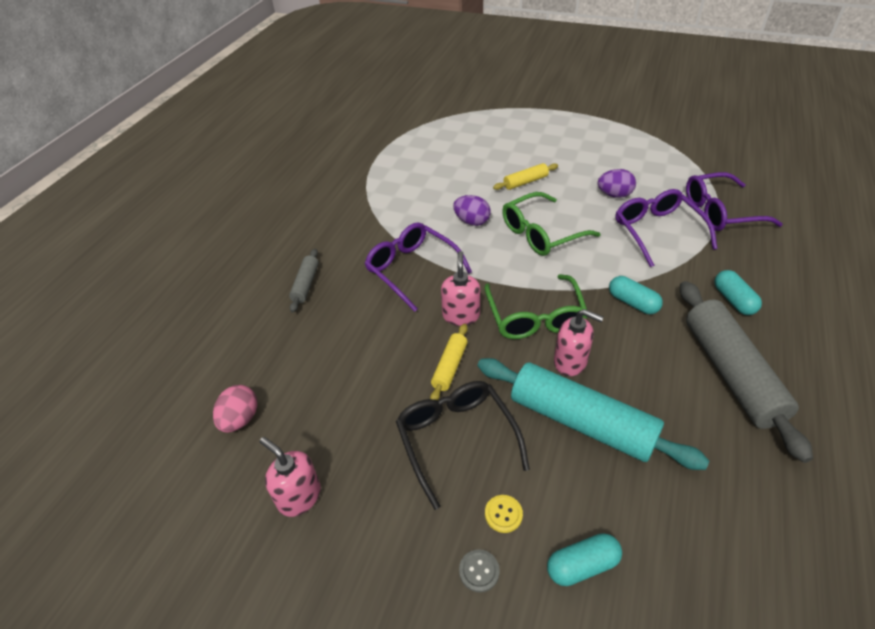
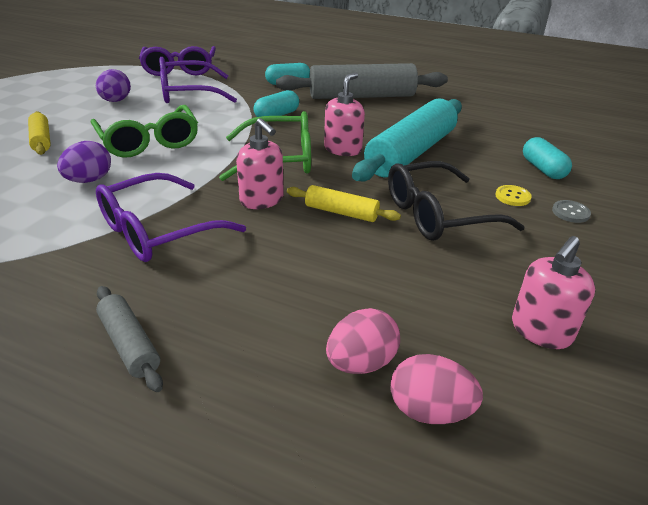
camera: 90 degrees left, 10 degrees down
grey rolling pin [289,249,319,313] -> grey rolling pin turned 45 degrees clockwise [96,286,163,392]
pink soap dispenser [441,251,481,326] -> pink soap dispenser turned 135 degrees counterclockwise [236,118,284,209]
none -> pink egg [326,308,400,374]

